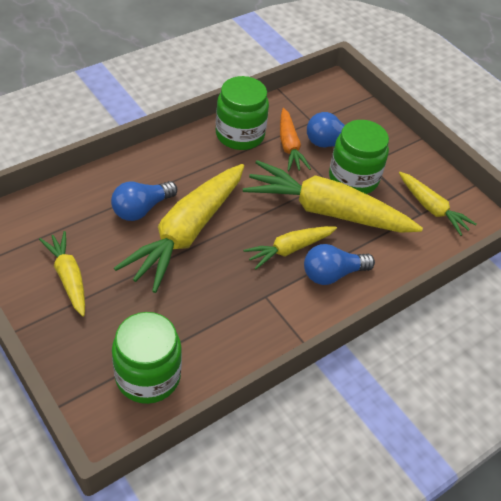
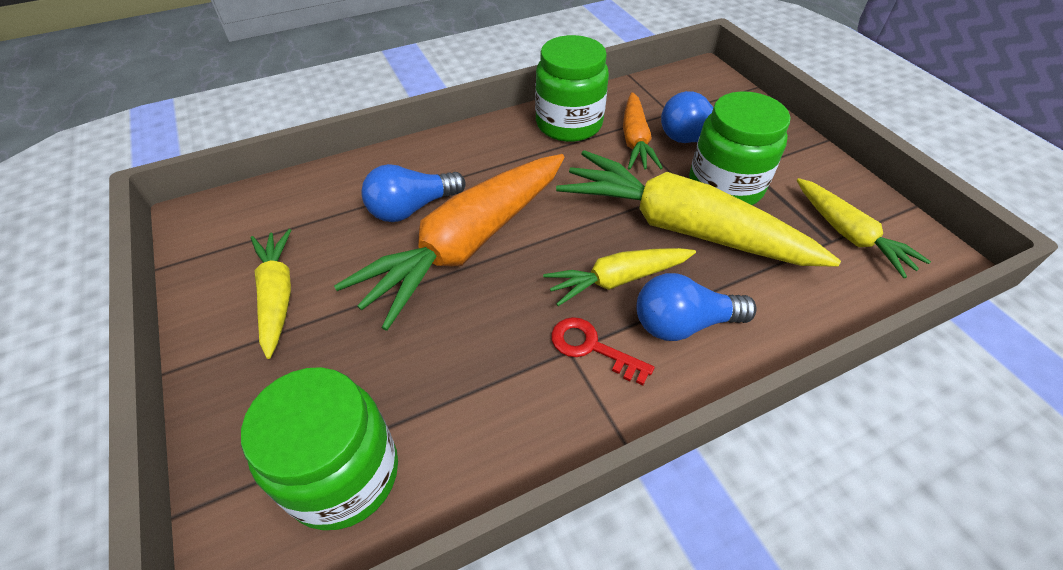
camera: 15 degrees right, 0 degrees up
yellow carrot [114,164,244,293] -> orange carrot [334,154,565,331]
none -> red key [551,317,655,385]

